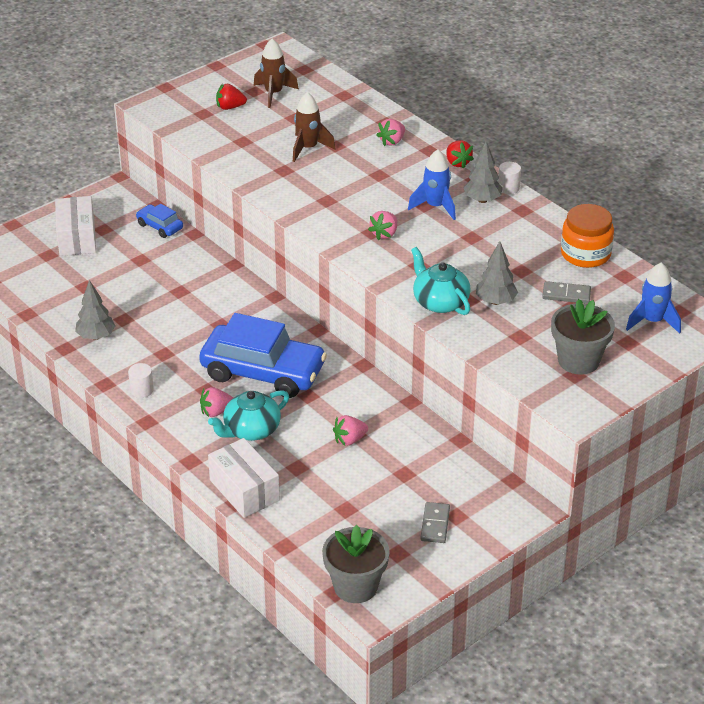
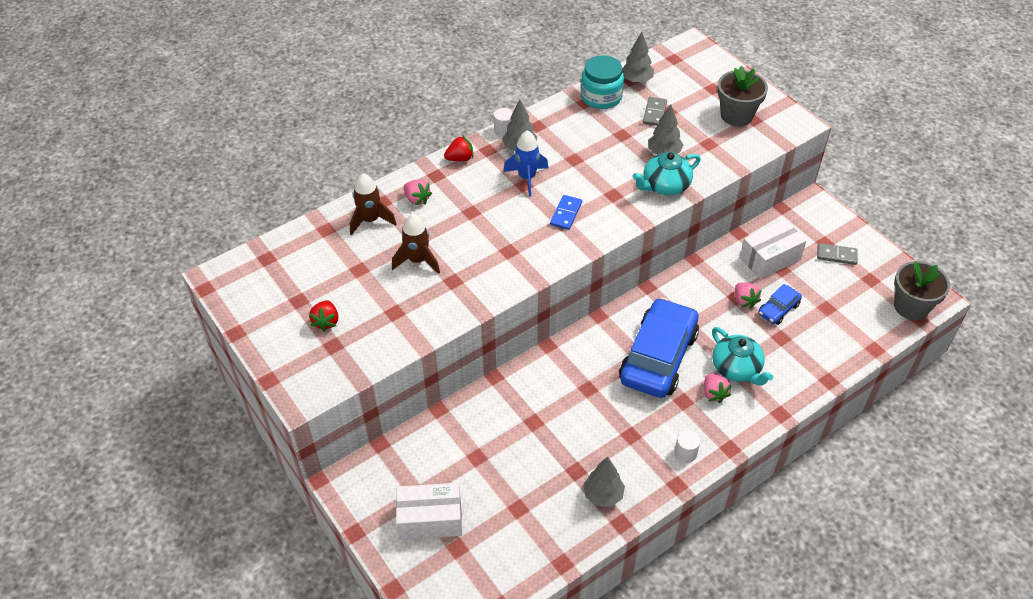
camera: 85 degrees left, 10 degrees up
blue car [136,204,183,238] -> blue car moved to [758,284,802,325]
white box [208,438,280,518] -> white box moved to [740,219,807,279]
brown rocket [254,39,299,108] -> brown rocket moved to [350,173,396,236]
pink strawberry [368,211,397,240] -> blue domino [550,195,582,230]
orange jar [561,204,614,268] -> turquoise jar [581,55,624,109]
blue rocket [626,262,681,334] -> none
none -> grey tree [622,32,654,83]

